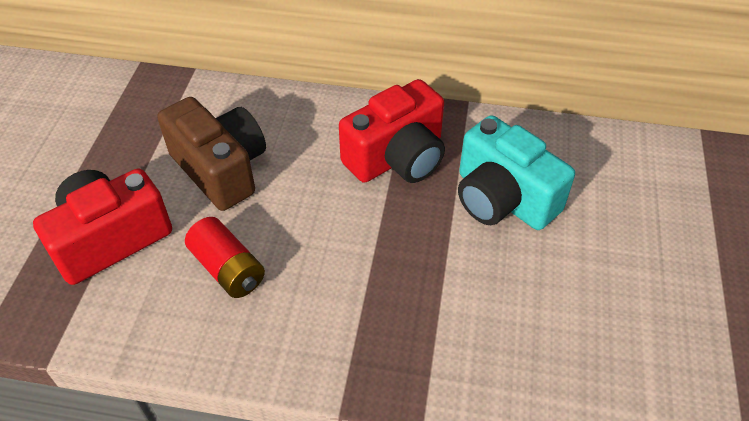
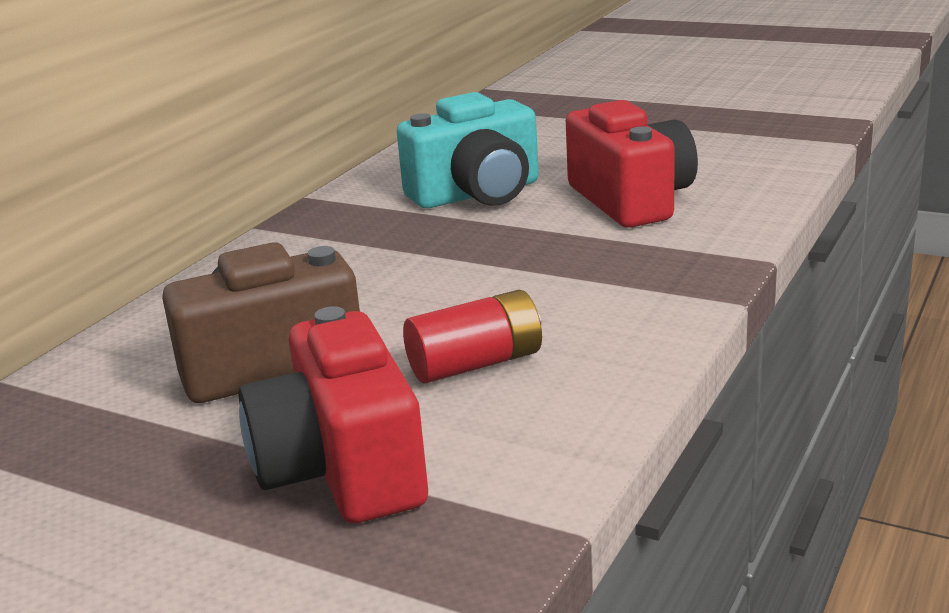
camera: 70 degrees left, 25 degrees down
red camera [339,79,445,183] -> red camera moved to [566,100,698,228]

